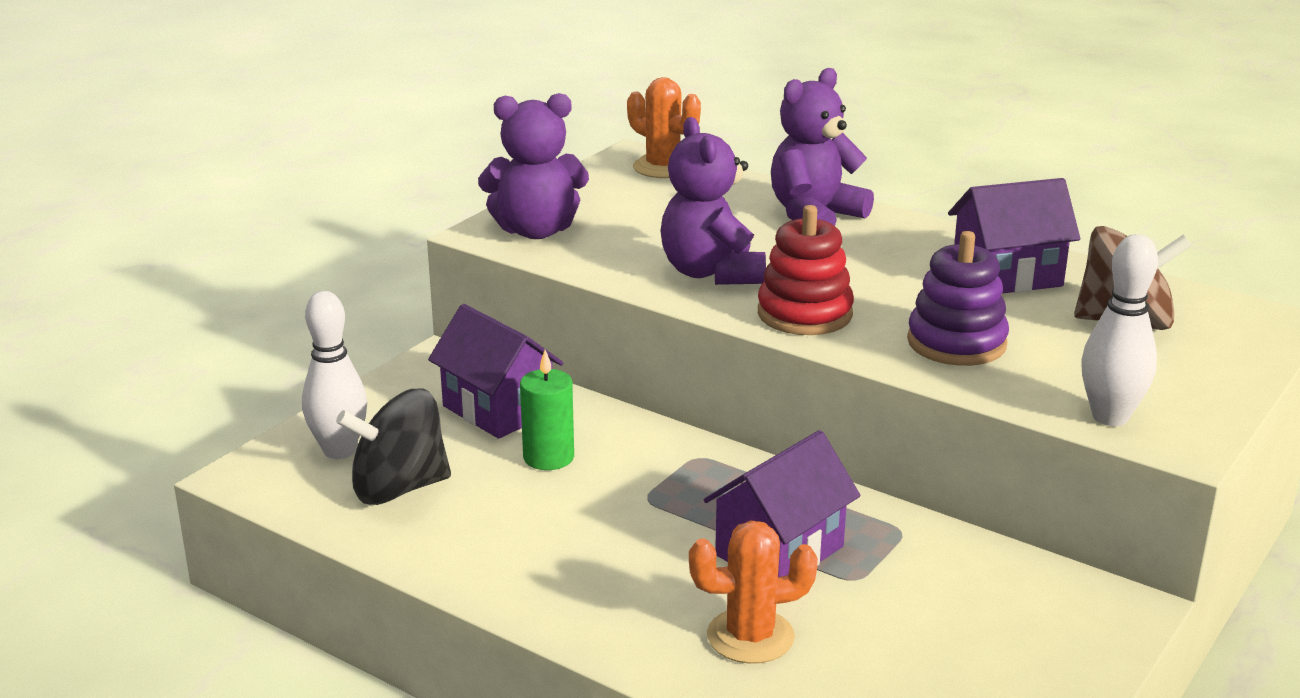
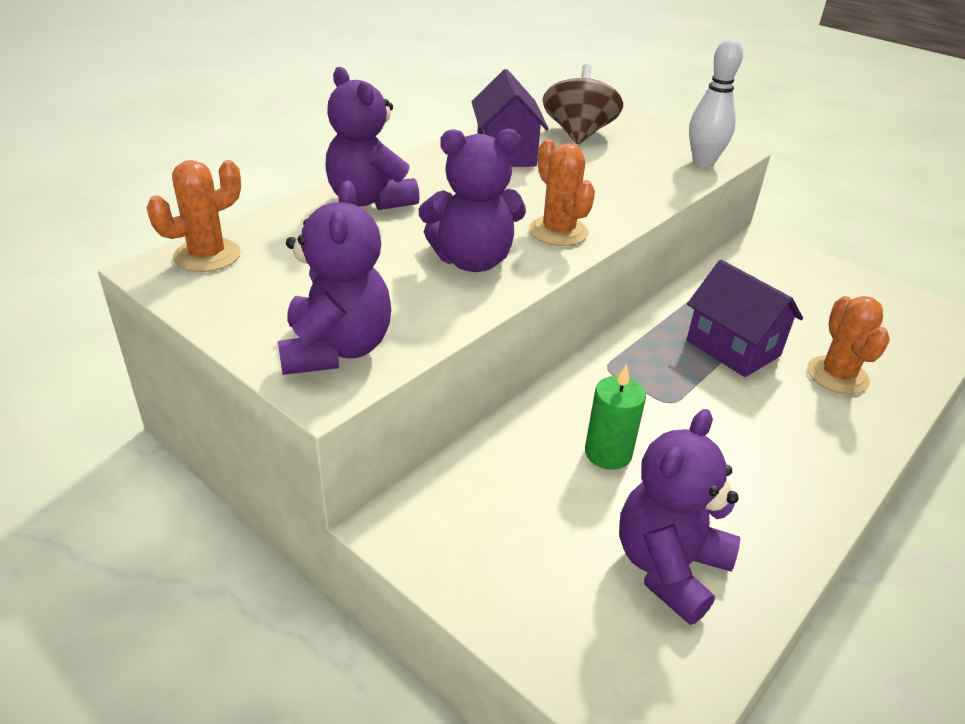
camera: 85 degrees left, 10 degrees up
white bowling pin [302,291,367,459] -> none
black spinning top [336,389,451,505] -> purple teddy bear [619,409,740,625]
purple house [428,304,564,439] -> none
red stacking toy [758,205,854,335] -> orange cactus [529,139,595,246]
purple stacking toy [907,231,1009,366] -> none

